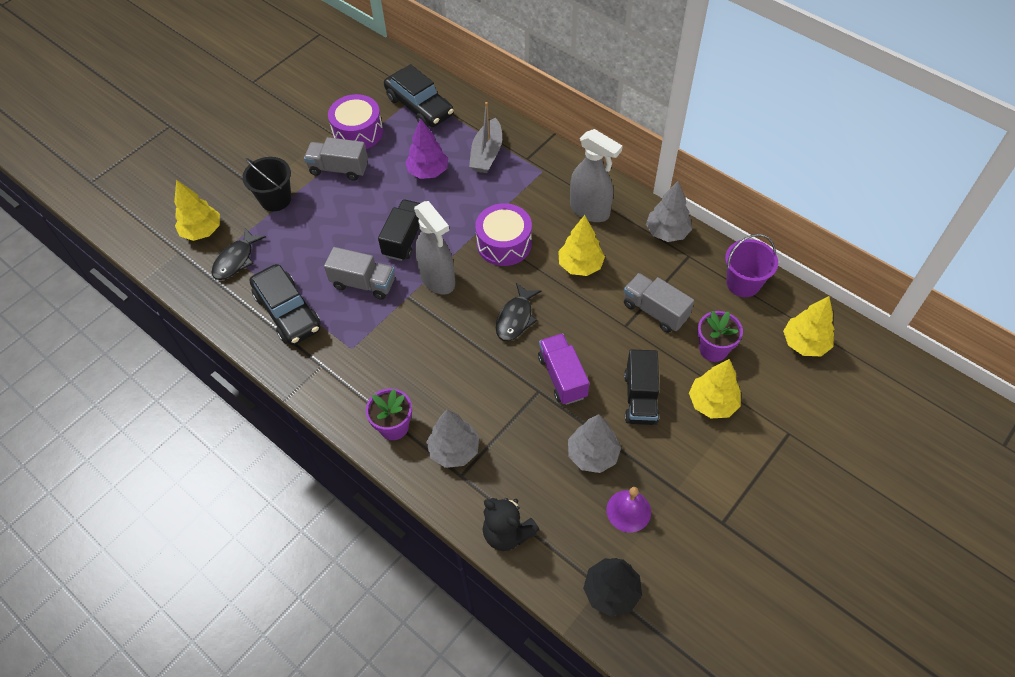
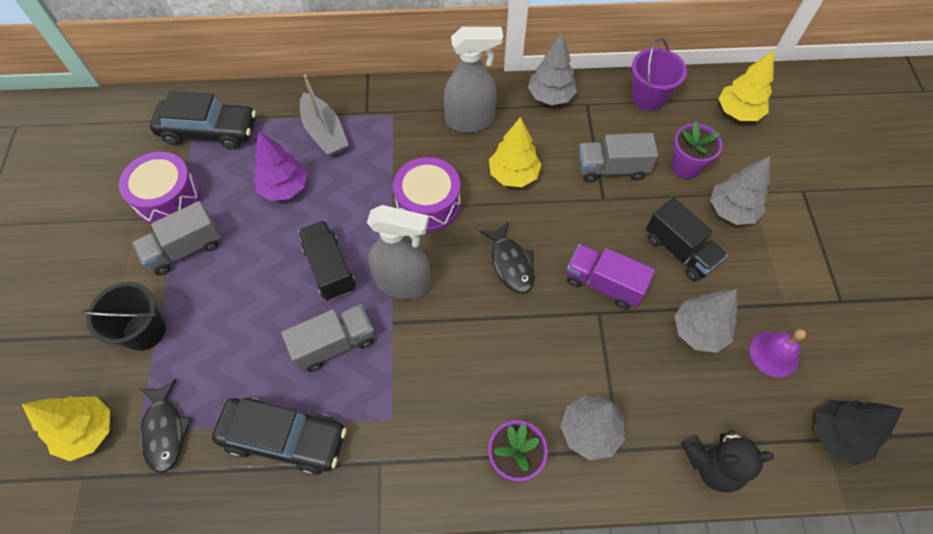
camera: 45 degrees left, 5 degrees up
yellow tree [689,359,741,418] -> grey tree [710,156,770,225]

